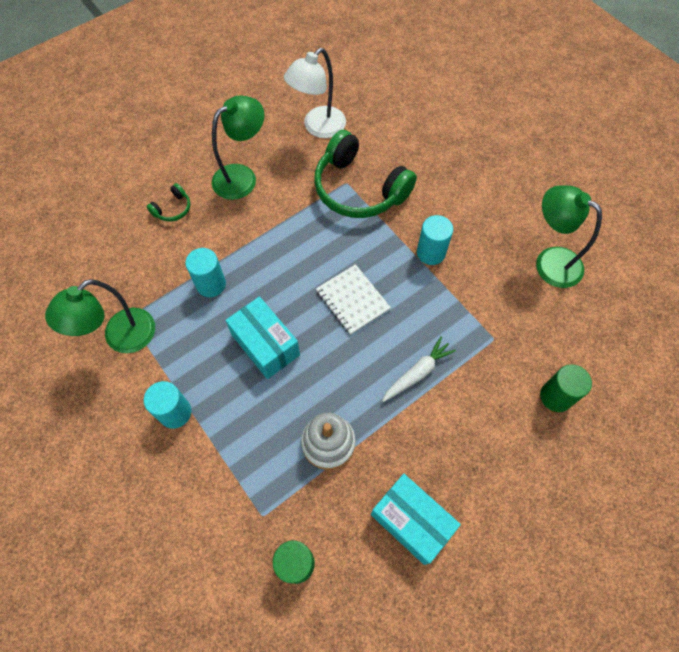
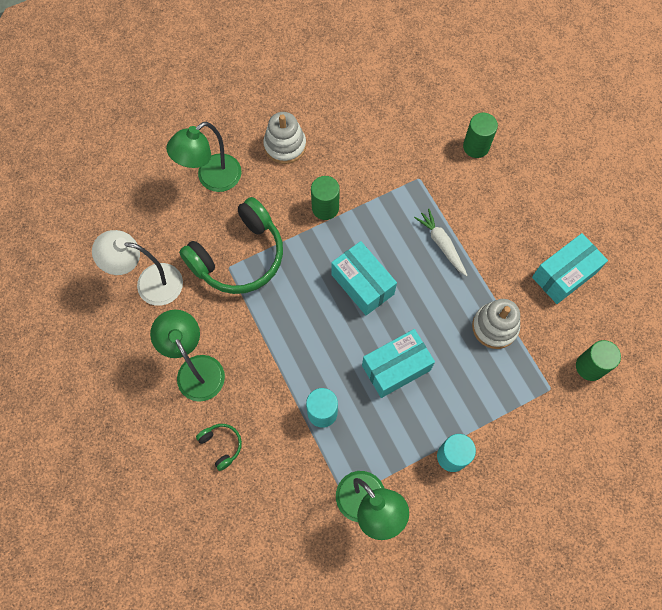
camera: 80 degrees left, 5 degrees up
white lamp [284,48,346,138] -> white lamp turned 135 degrees clockwise [92,230,183,306]
white notebook [316,264,391,335] -> turquoise box [331,241,397,315]
turquoise cylinder [417,215,453,265] -> green cylinder [311,176,340,220]
green lamp [536,186,602,288] -> green lamp moved to [166,122,242,192]
none -> white stacking toy [263,112,306,164]

